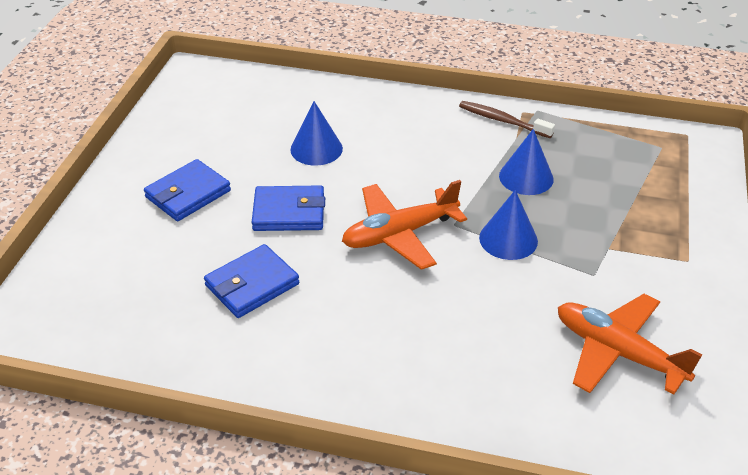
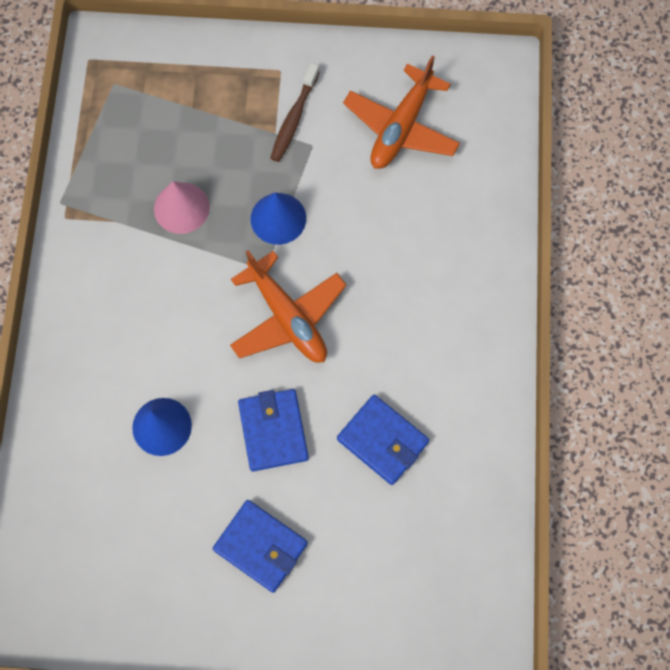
camera: 100 degrees left, 30 degrees up
brown toothbrush [459,101,555,138] -> brown toothbrush moved to [270,63,320,162]
blue cone [499,129,554,195] -> pink cone [154,181,210,234]

